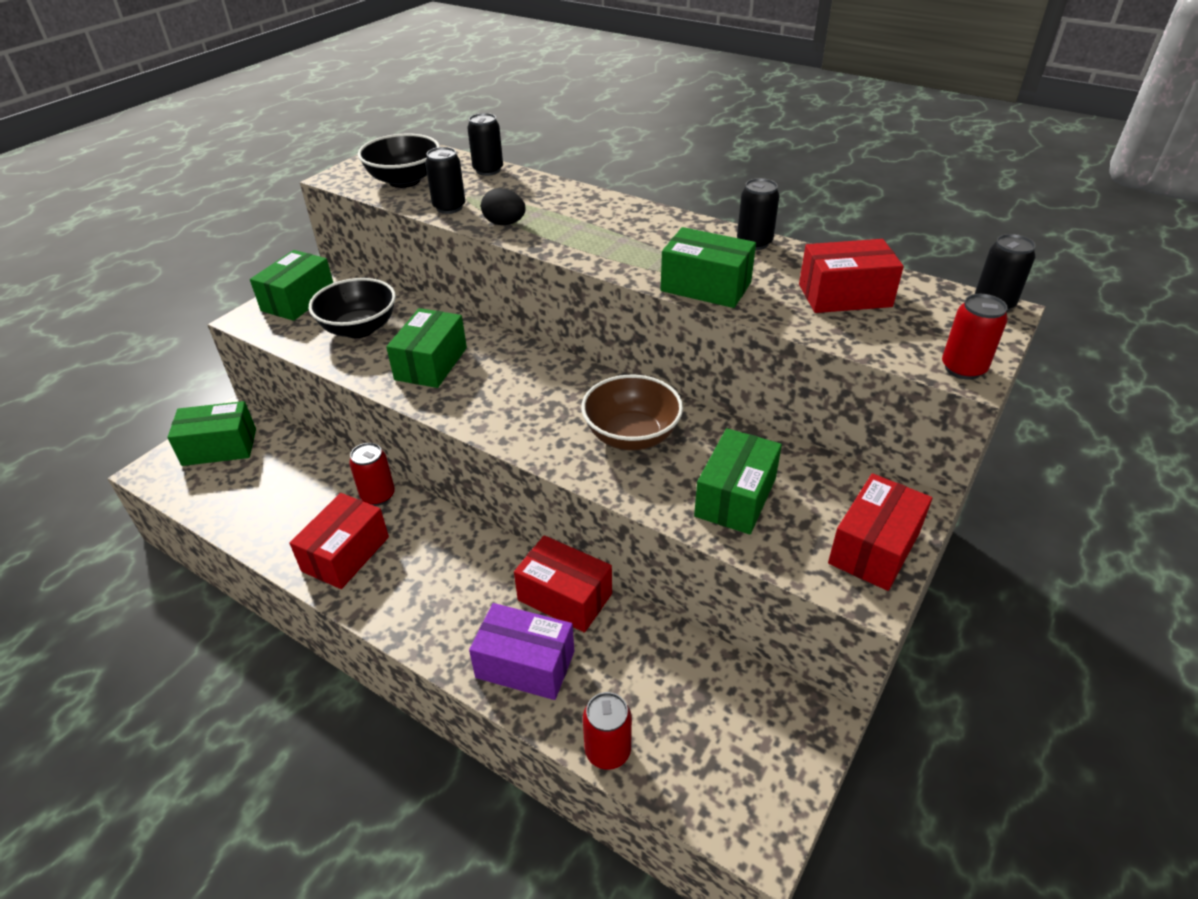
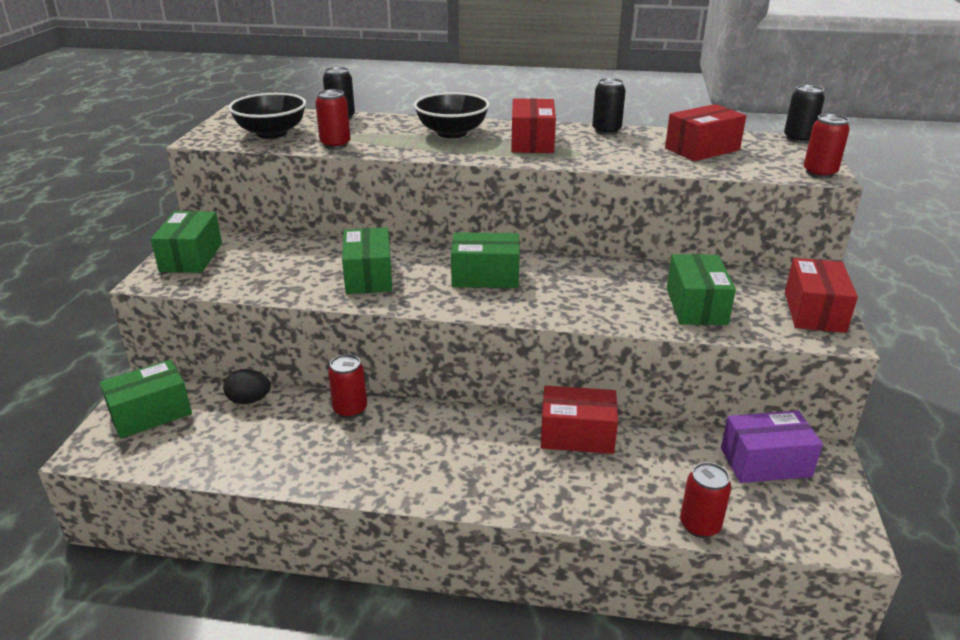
camera: 25 degrees left, 10 degrees down
red box [289,493,389,589] -> red box moved to [511,98,556,153]
black bowl [309,278,396,338] -> black bowl moved to [414,92,490,138]
black can [425,147,465,214] -> red can [315,89,351,149]
purple box [469,603,574,700] -> purple box moved to [721,411,823,483]
black egg [481,188,525,225] -> black egg moved to [223,369,271,404]
brown bowl [581,375,683,450] -> none
green box [660,227,756,308] -> green box moved to [451,232,520,288]

